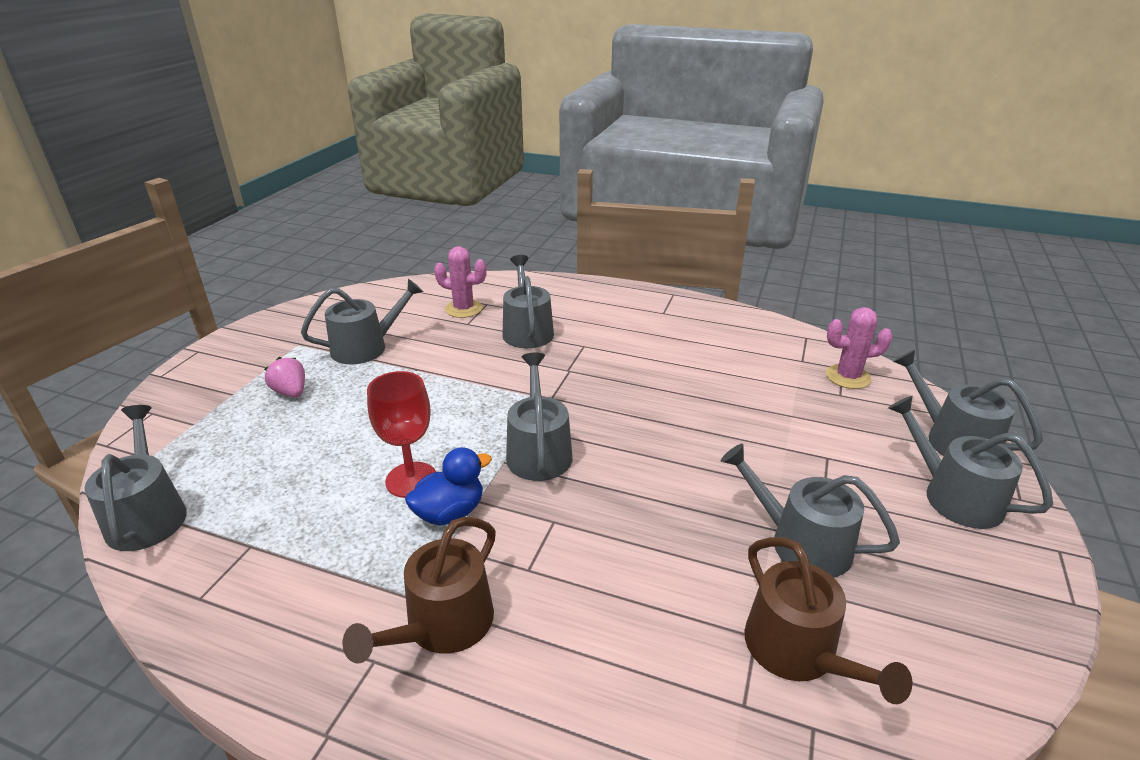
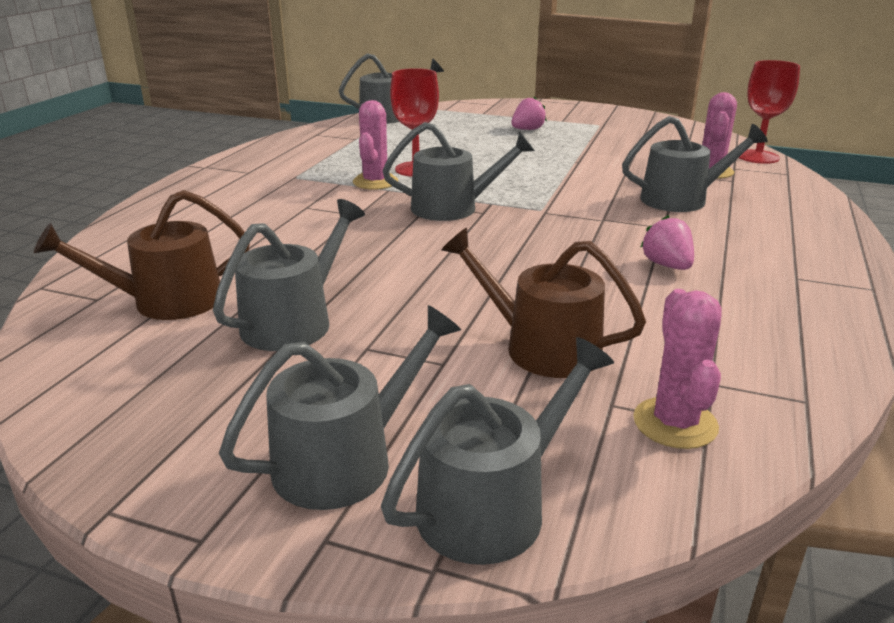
camera: 90 degrees right, 5 degrees down
grey watering can [301,279,424,364] -> none
brown watering can [342,517,496,664] -> brown watering can moved to [441,228,646,378]
blue duck [405,447,492,526] -> pink cactus [353,100,398,190]
none -> pink strawberry [640,215,694,270]
none -> red goblet [739,60,800,164]

